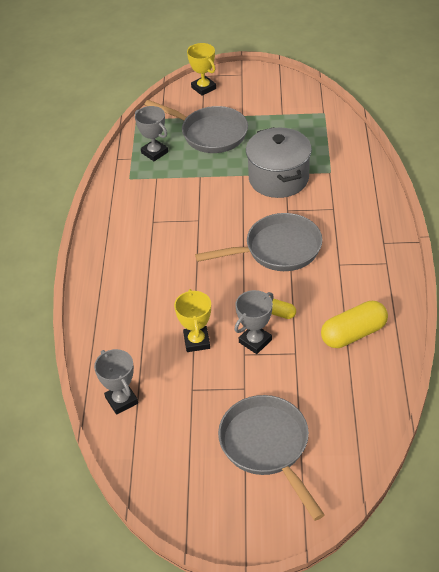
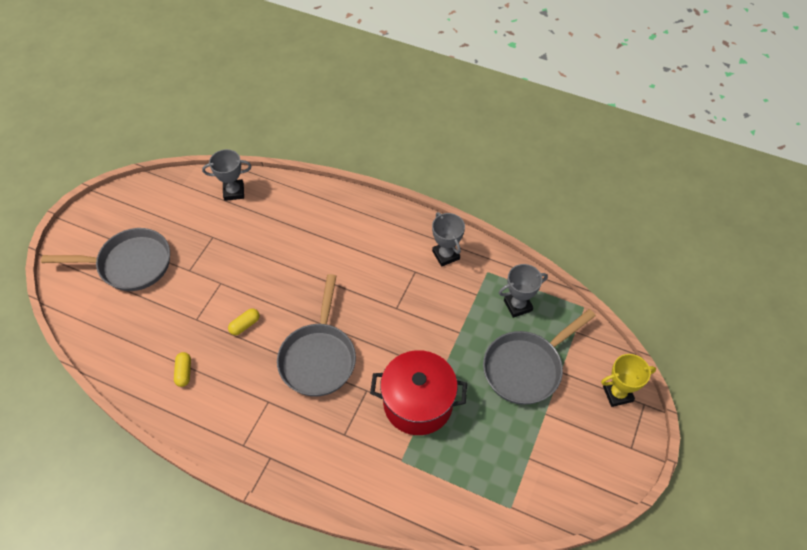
camera: 110 degrees right, 10 degrees up
yellow trophy [174,289,211,352] -> none
grey trophy [234,290,274,354] -> grey trophy moved to [432,212,465,267]
grey pot [246,127,312,198] -> red pot [370,350,467,435]
yellow capsule [321,301,388,348] -> yellow capsule [174,352,191,387], size x0.52

